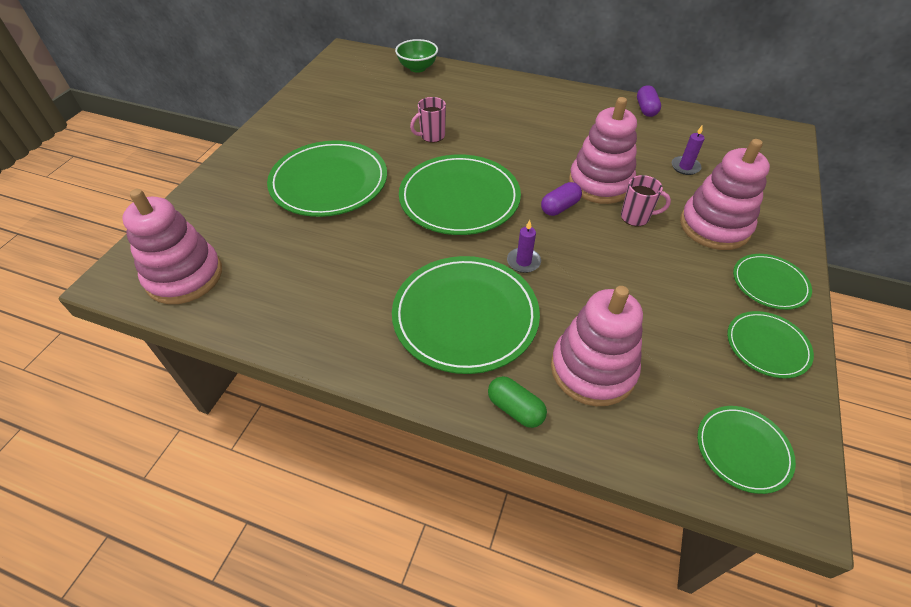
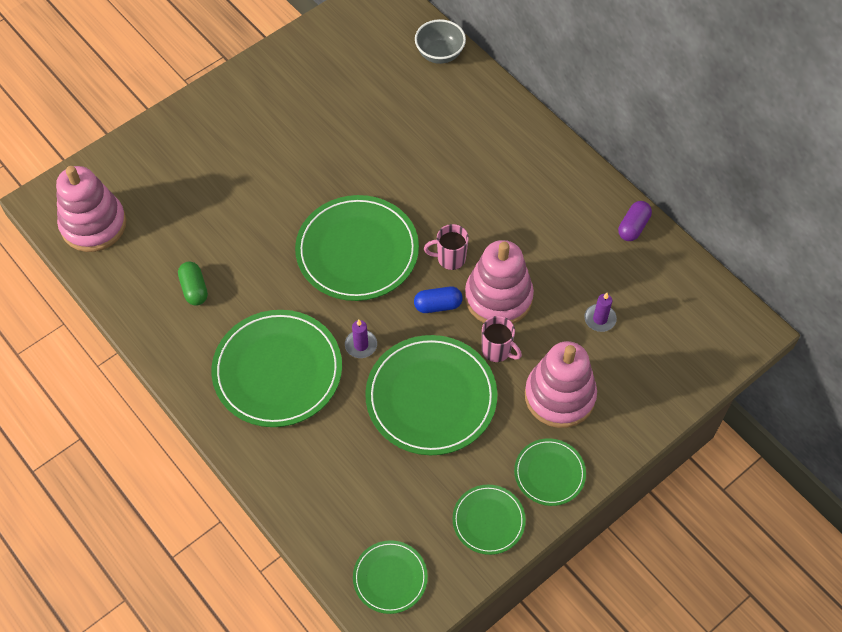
camera: 30 degrees right, 10 degrees up
green plate [267,140,387,217] -> green plate moved to [365,335,498,455]
green bowl [395,39,438,73] -> grey bowl [415,19,466,64]
pink mug [410,97,446,143] -> pink mug moved to [424,224,469,270]
green capsule [488,376,547,428] -> green capsule moved to [178,262,208,306]
purple capsule [541,182,582,216] -> blue capsule [414,287,463,313]
pink stacking toy [551,286,643,406] -> none

